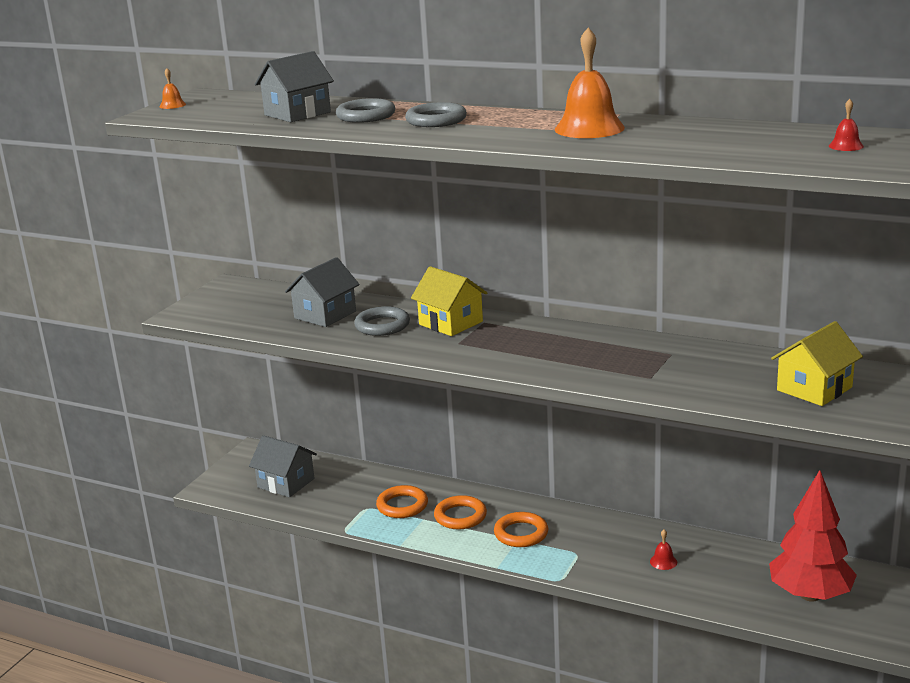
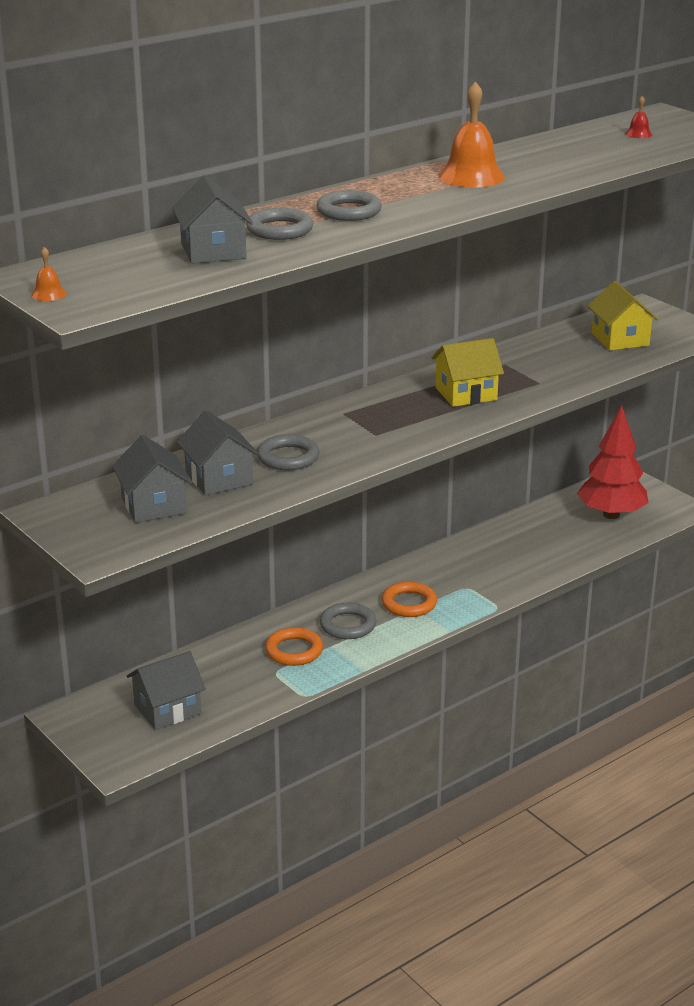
camera: 65 degrees left, 5 degrees up
yellow house [411,266,487,336] -> yellow house moved to [431,338,504,407]
orange ring [434,495,487,529] -> grey ring [320,603,376,639]
red bell [650,530,677,570] -> none
none -> grey house [112,435,192,523]

